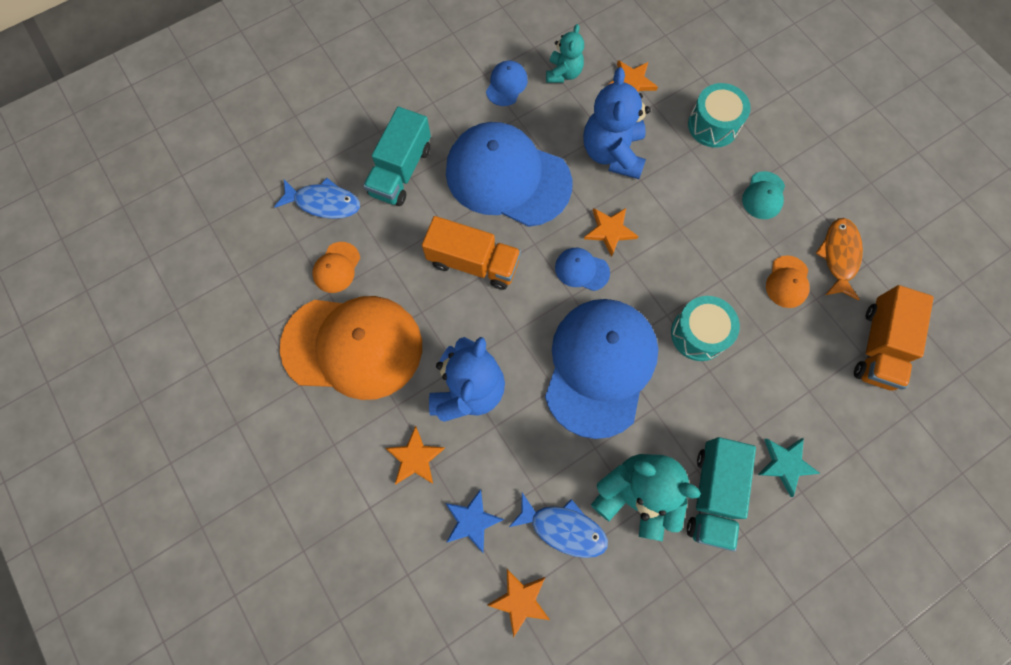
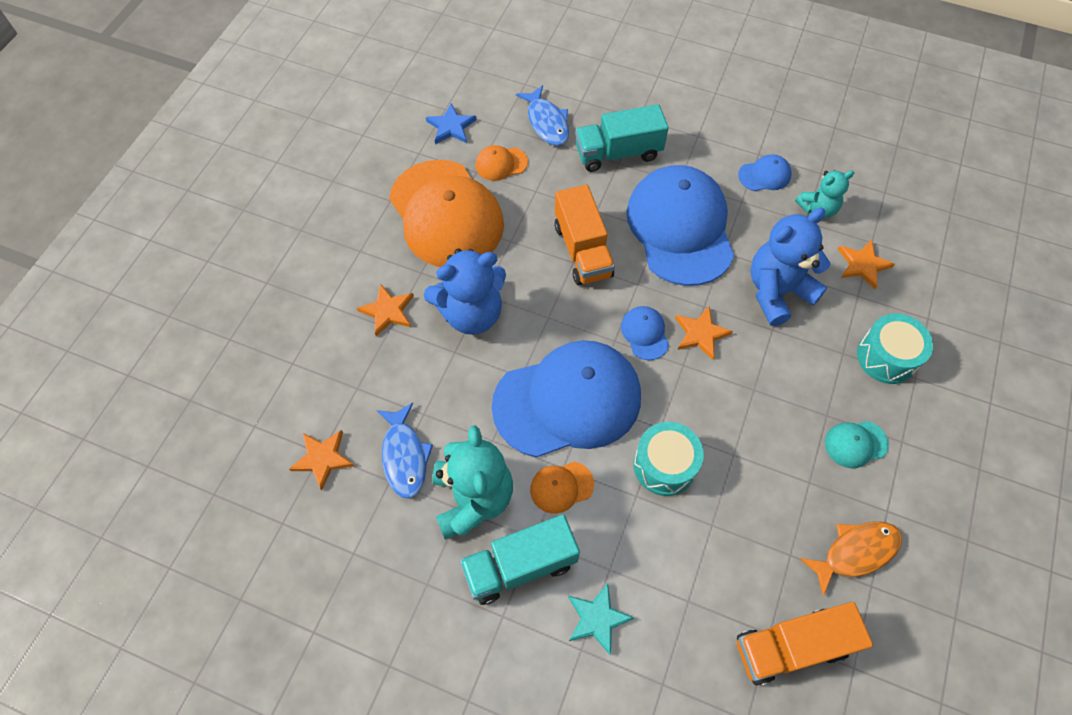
camera: 55 degrees right, 10 degrees down
blue star [445,489,504,553] -> blue star moved to [426,103,477,144]
orange cap [766,255,810,308] -> orange cap moved to [530,462,594,514]

